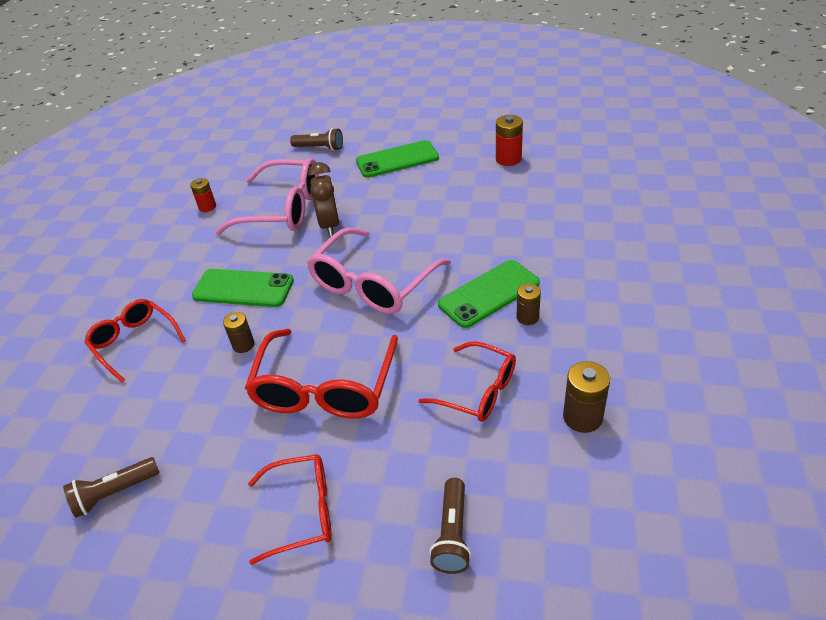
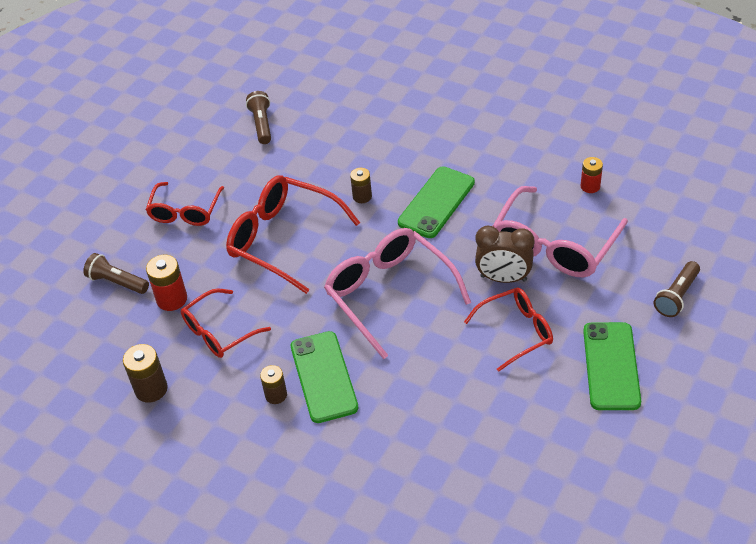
camera: 110 degrees right, 5 degrees up
red glasses [84,299,186,383] -> red glasses moved to [464,288,553,372]
red battery [496,115,523,166] -> red battery moved to [146,255,187,311]

